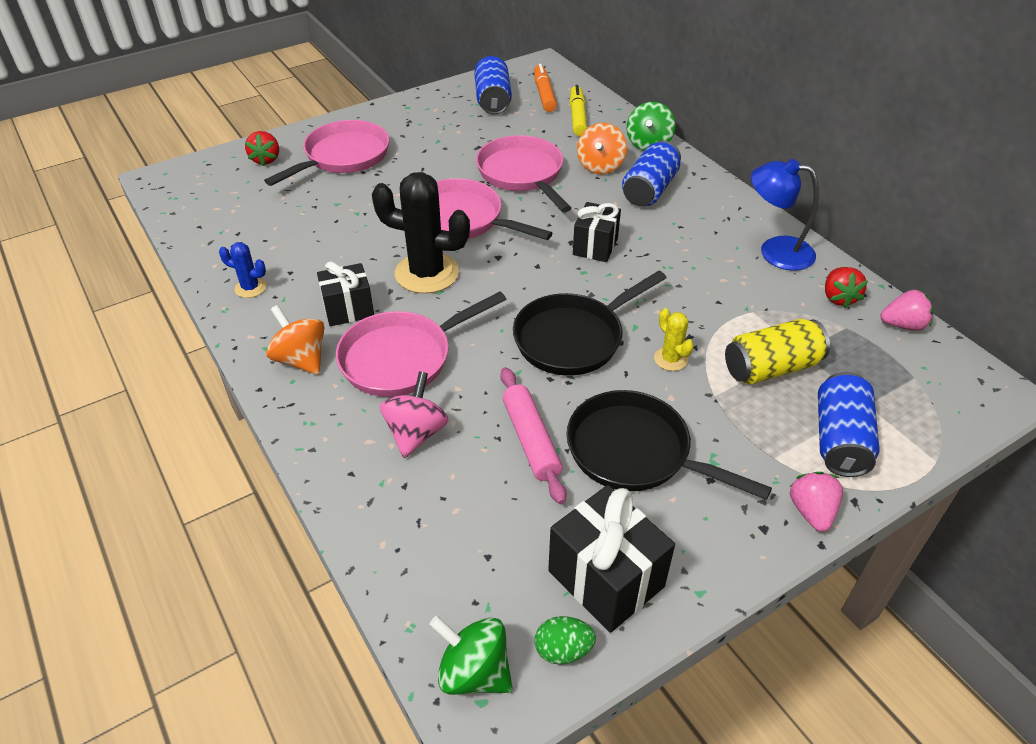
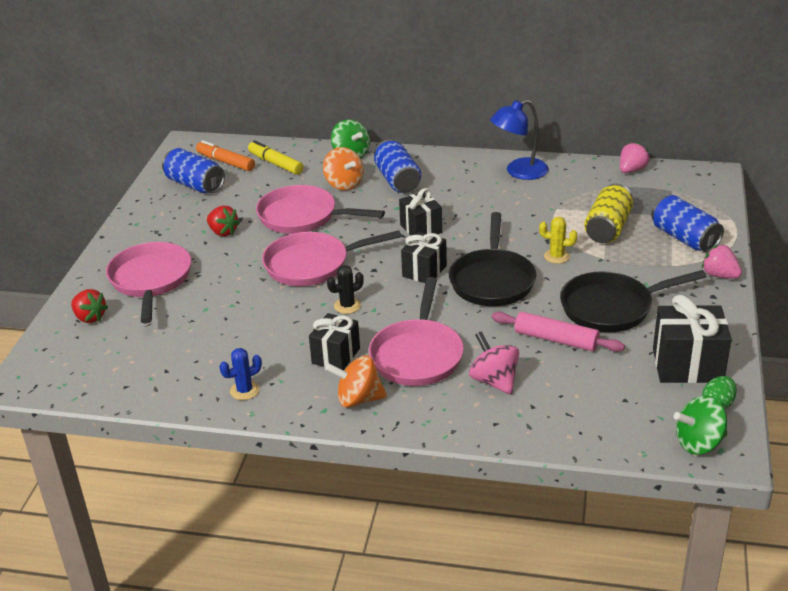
camera: 45 degrees left, 10 degrees down
black cactus [372,172,470,294] -> black cactus [327,265,364,314], size x0.47
red strawberry [825,267,868,308] -> red strawberry moved to [207,206,240,236]
none -> black gift [401,232,447,283]

